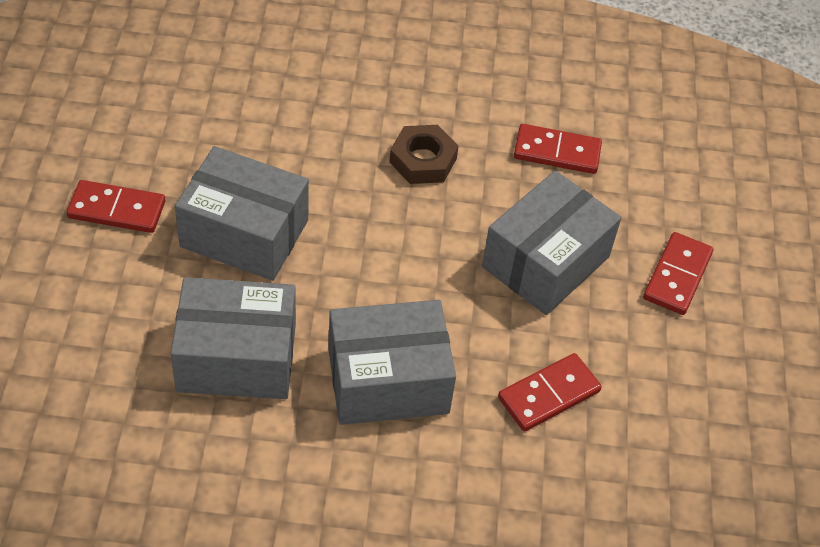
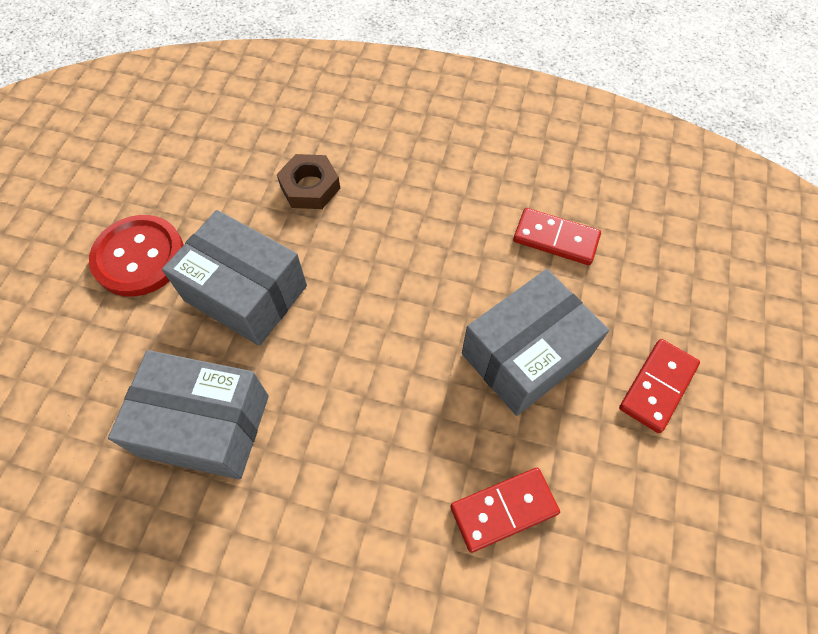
camera: 15 degrees right, 10 degrees up
red domino [67,180,165,233] -> red button [89,215,184,296]
grey box [328,300,456,425] -> none
brown nut [389,125,458,184] -> brown nut moved to [277,154,340,209]

